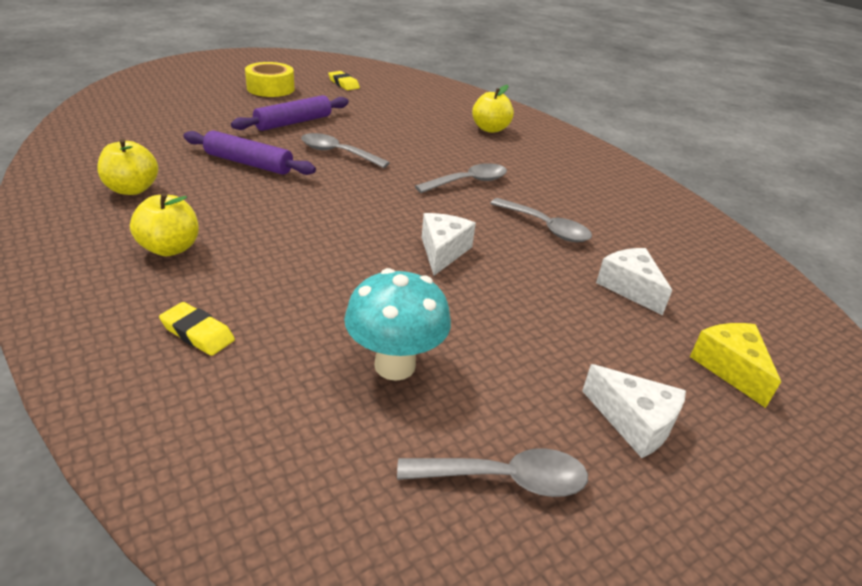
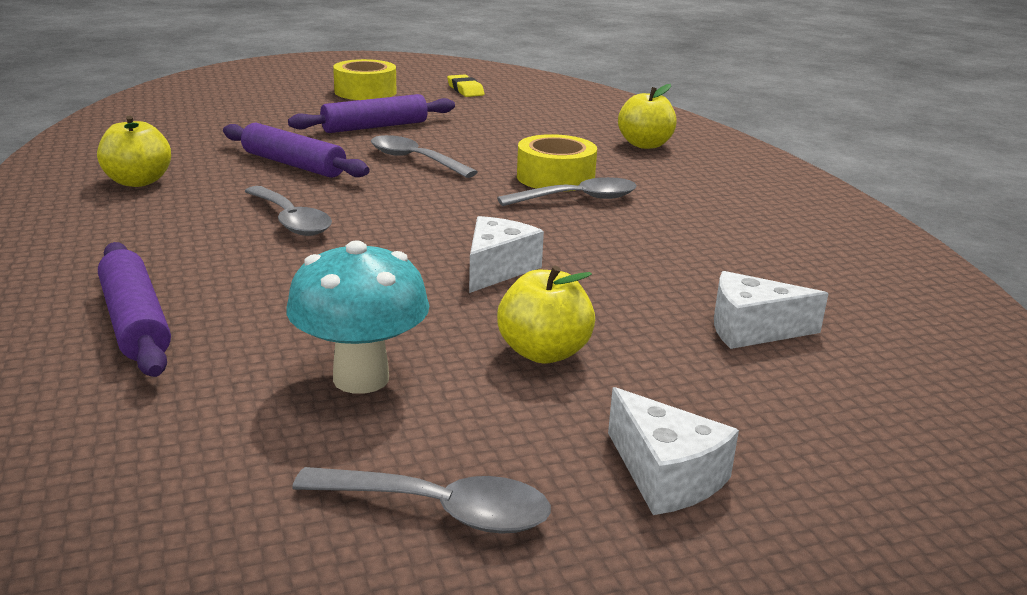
camera: 15 degrees right, 10 degrees down
yellow apple [130,193,199,256] -> yellow apple moved to [497,266,595,363]
yellow eraser [159,302,235,356] -> purple rolling pin [98,242,171,377]
grey spoon [490,198,592,242] -> grey spoon moved to [245,186,332,236]
white cheese [596,248,672,315] -> white cheese turned 75 degrees counterclockwise [714,271,829,349]
yellow cheese [690,323,781,408] -> none
none -> yellow tape [517,134,597,191]

